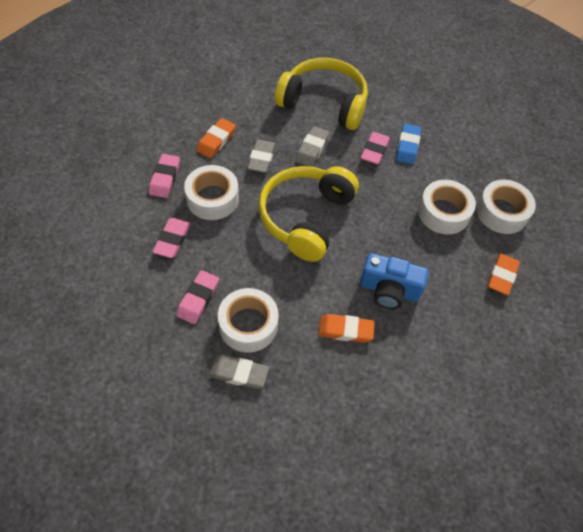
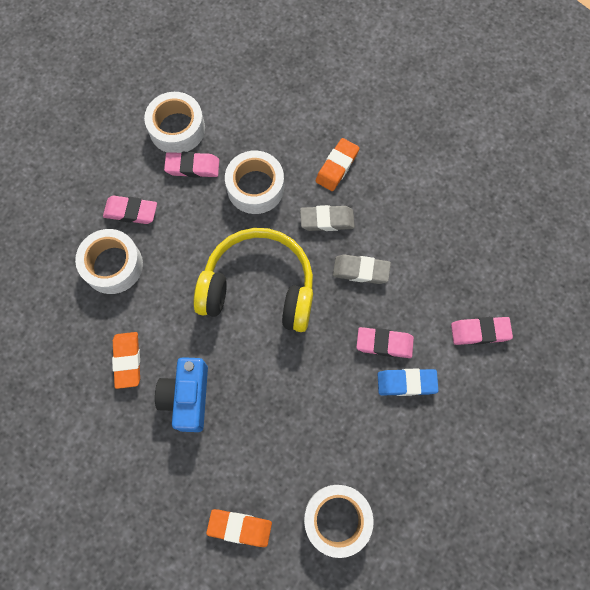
camera: 80 degrees right, 15 degrees up
pink eraser [149,154,180,198] -> pink eraser moved to [451,317,513,345]
orange eraser [196,118,236,158] -> orange eraser turned 75 degrees counterclockwise [316,138,359,191]
grey eraser [209,355,269,389] -> none
yellow headphones [275,58,368,130] -> none
white tape [418,180,476,234] -> white tape moved to [144,92,205,153]

